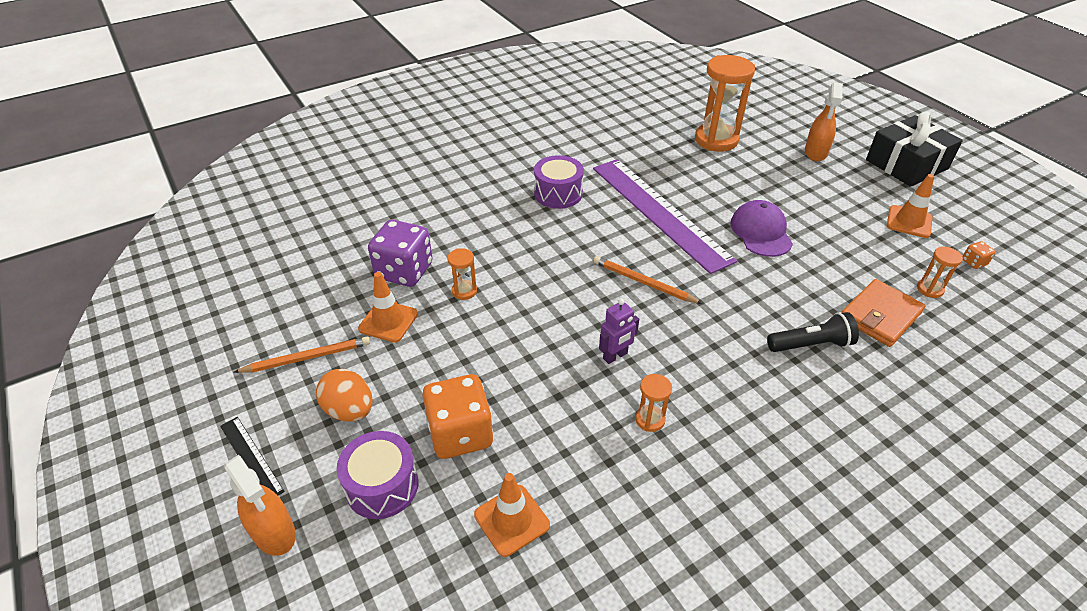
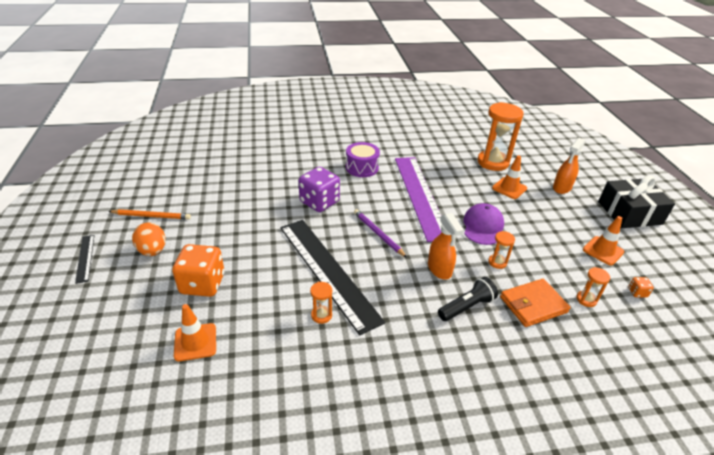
camera: 20 degrees right, 5 degrees down
orange spray bottle [224,455,296,556] -> orange spray bottle moved to [428,213,464,280]
purple drum [337,431,418,519] -> none
orange traffic cone [358,272,418,343] -> orange traffic cone moved to [492,155,527,199]
purple dice [368,220,433,287] -> purple dice moved to [299,167,340,212]
orange hourglass [447,248,477,300] -> orange hourglass moved to [488,231,515,269]
orange pencil [593,256,703,304] -> purple pencil [354,209,407,258]
purple robot [599,299,639,364] -> black ruler [280,220,385,335]
black flashlight [767,312,859,352] -> black flashlight turned 45 degrees counterclockwise [438,277,498,321]

